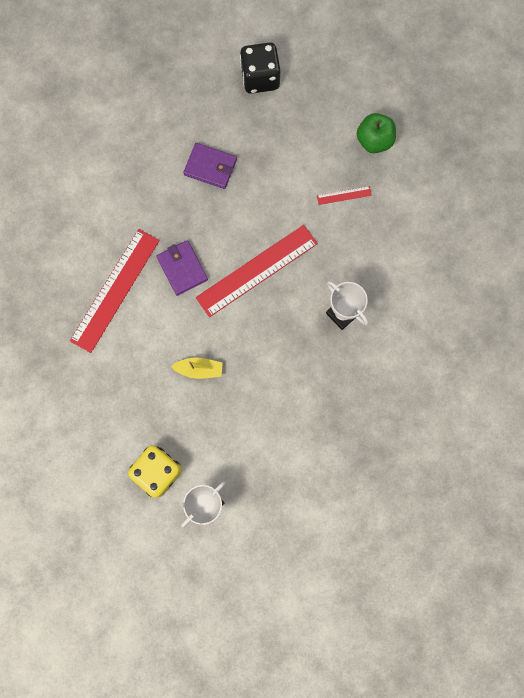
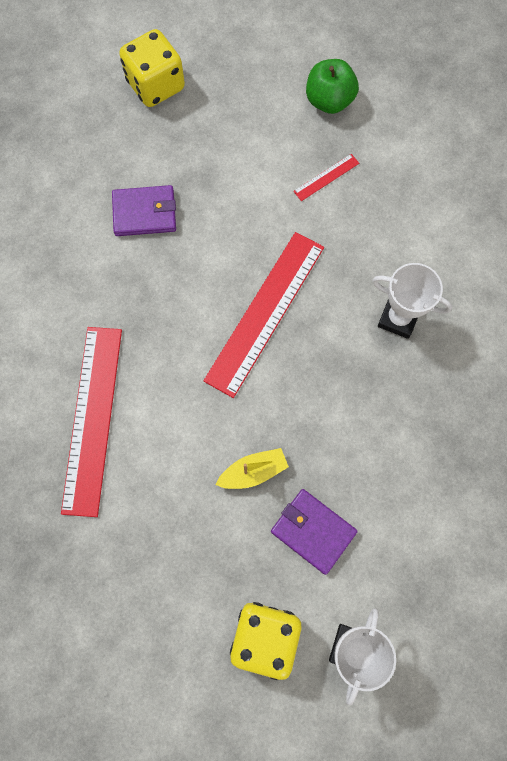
camera: 25 degrees left, 5 degrees down
purple wallet [156,240,208,296] -> purple wallet moved to [271,489,358,575]
black dice [240,42,280,94] -> yellow dice [119,29,185,107]

